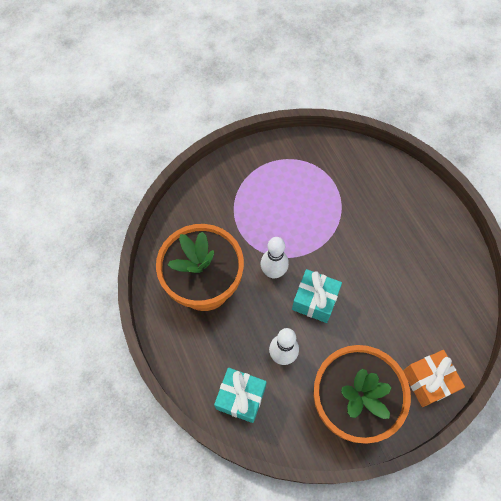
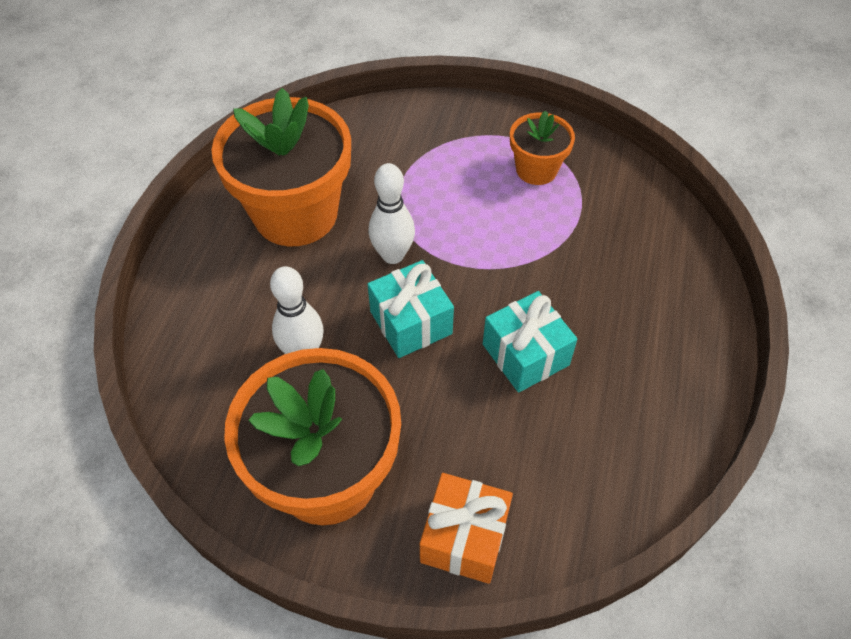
camera: 40 degrees right, 10 degrees down
turquoise gift [214,368,267,423] -> turquoise gift moved to [483,291,577,393]
none -> orange flower pot [510,110,575,185]

